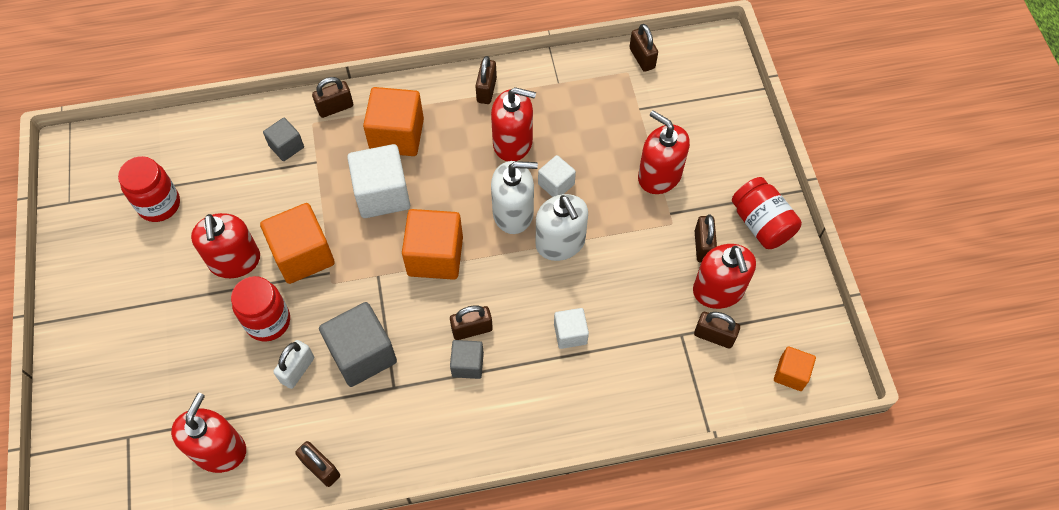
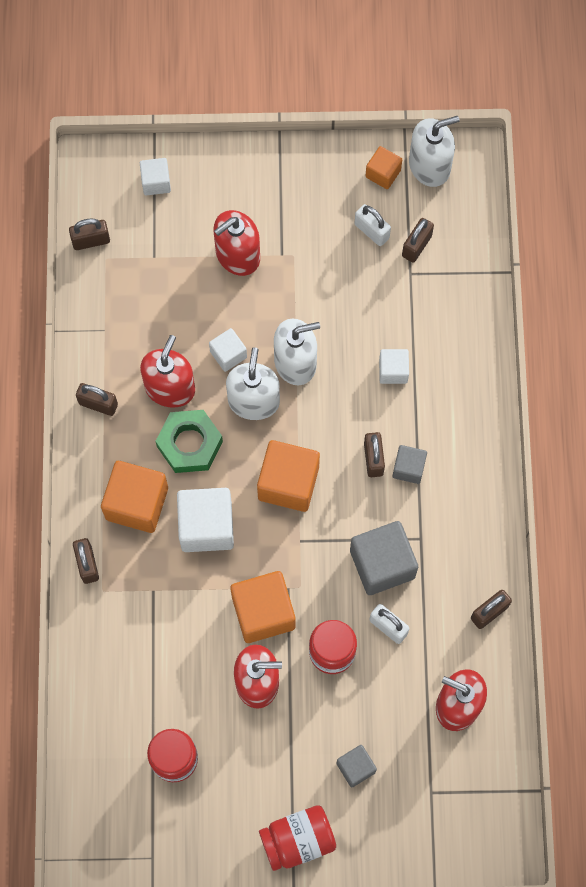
camera: 80 degrees left, 10 degrees up
grey cube [263,118,304,161] -> grey cube moved to [336,745,377,787]
red soap dispenser [693,244,756,309] -> white padlock [355,204,391,246]
brown padlock [695,215,717,262] -> none
red jar [732,177,802,249] -> red jar moved to [259,805,336,871]
orange cube [774,346,816,391] -> orange cube moved to [365,146,402,189]
none -> white cube [140,158,171,196]
none -> green nut [156,410,223,473]
none -> white soap dispenser [409,116,459,187]

